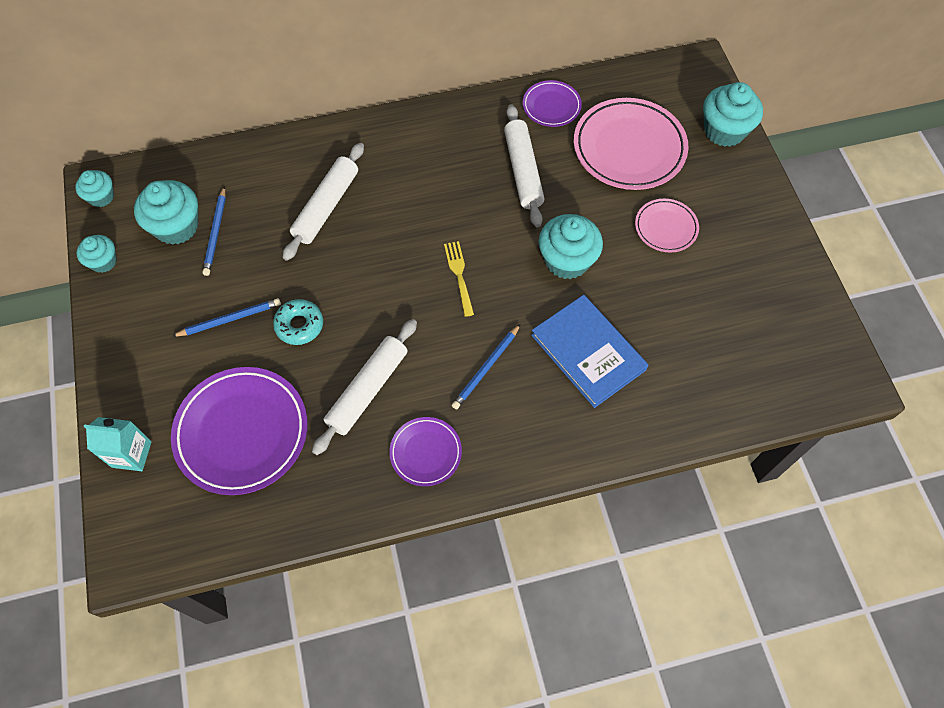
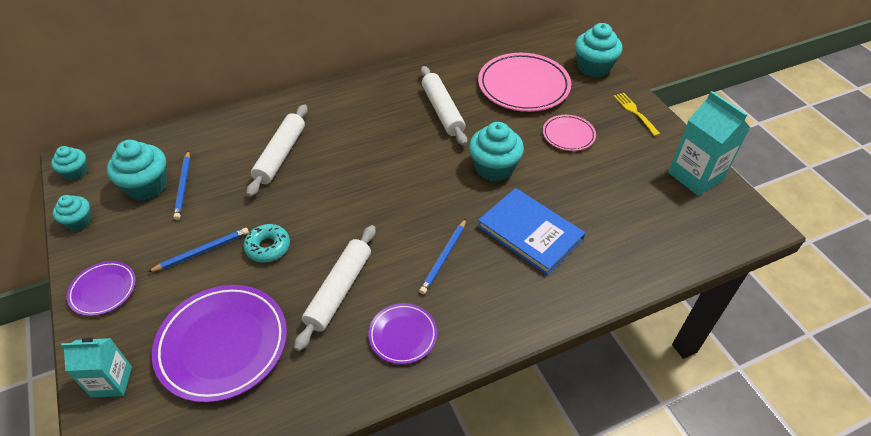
camera: 10 degrees left, 15 degrees down
yellow fork [444,241,474,317] -> yellow fork moved to [614,93,660,136]
purple plate [523,80,582,127] -> purple plate moved to [67,261,136,316]
none -> turquoise carton [668,91,750,196]

